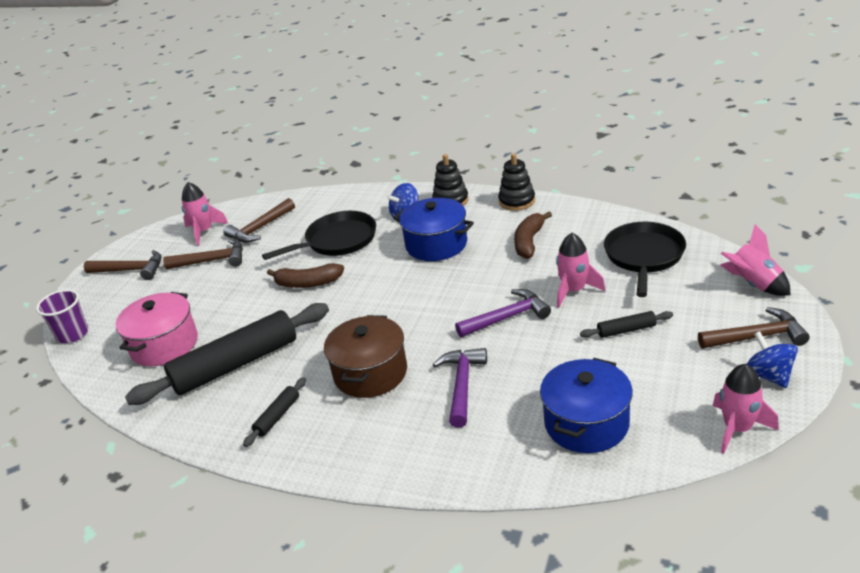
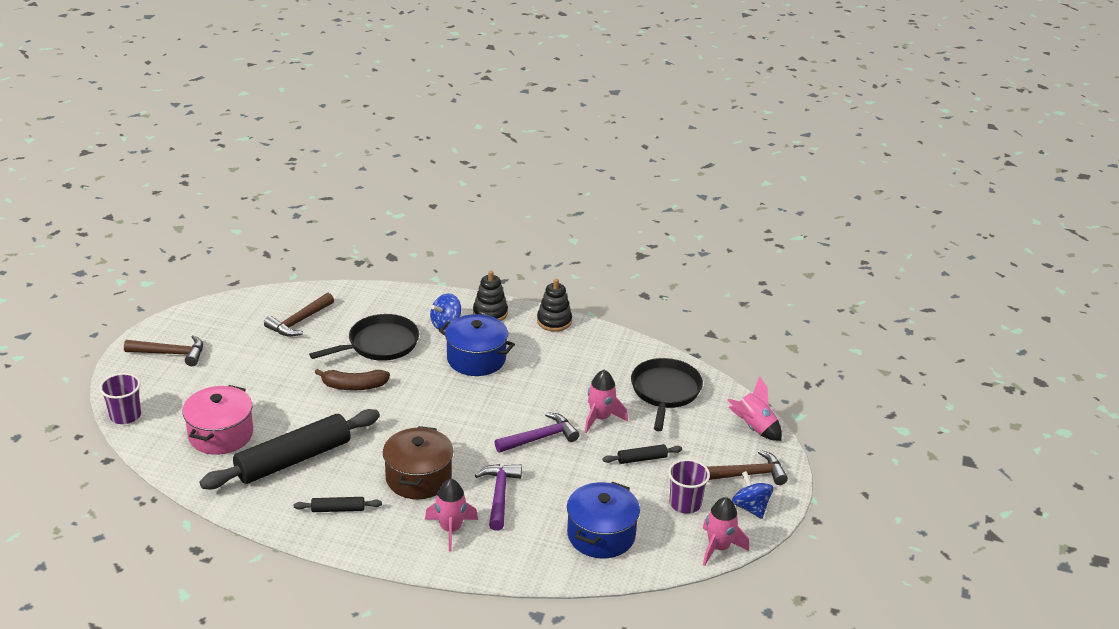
camera: 10 degrees left, 0 degrees up
brown hammer [163,239,243,269] -> none
pink rocket [182,182,229,246] -> pink rocket moved to [425,479,478,552]
black rolling pin [243,377,306,447] -> black rolling pin turned 60 degrees clockwise [294,497,382,512]
brown banana [514,212,552,259] -> none
none -> purple cup [668,459,710,514]

